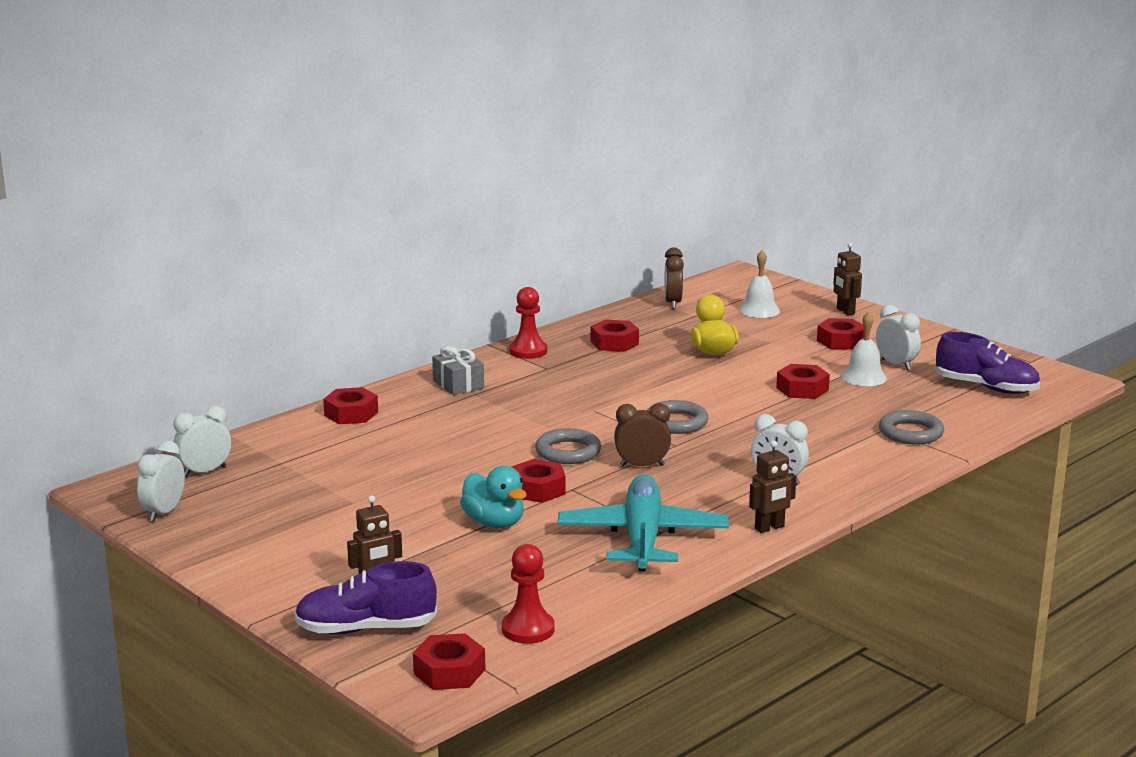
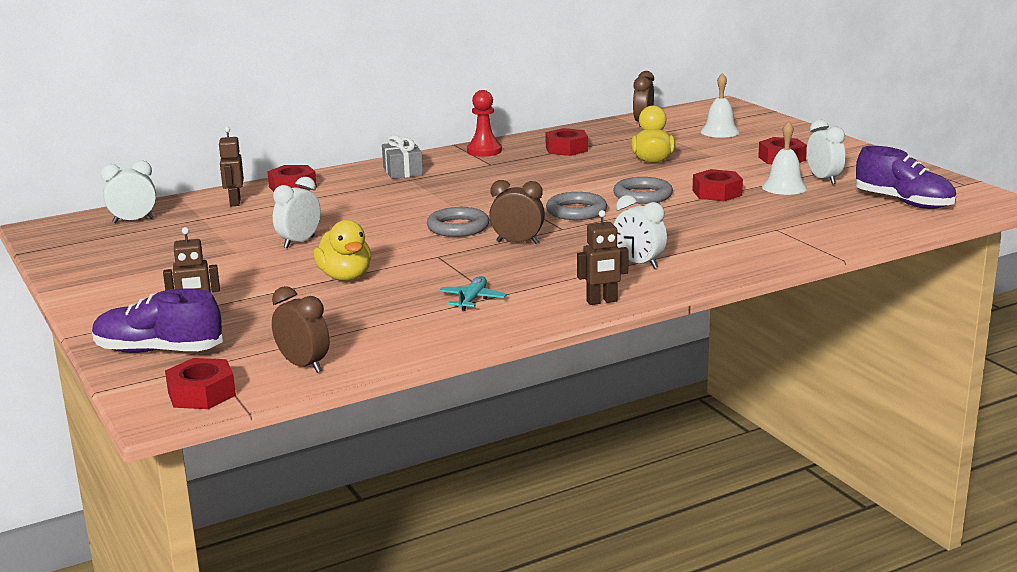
camera: 15 degrees right, 0 degrees up
white clock [137,441,185,522] -> white clock moved to [273,177,321,248]
turquoise duck [460,466,527,528] -> yellow duck [314,220,371,281]
red pawn [502,544,555,644] -> brown clock [272,286,330,373]
red nut [511,459,566,503] -> none
turquoise plane [557,474,729,571] -> turquoise plane [439,276,507,311], size x0.41
brown robot [833,242,862,315] -> brown robot moved to [218,127,244,206]
grey ring [879,410,944,445] -> grey ring moved to [613,177,673,204]

